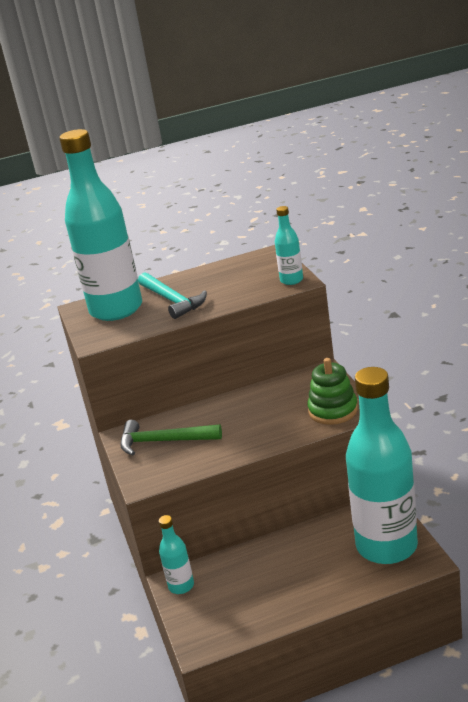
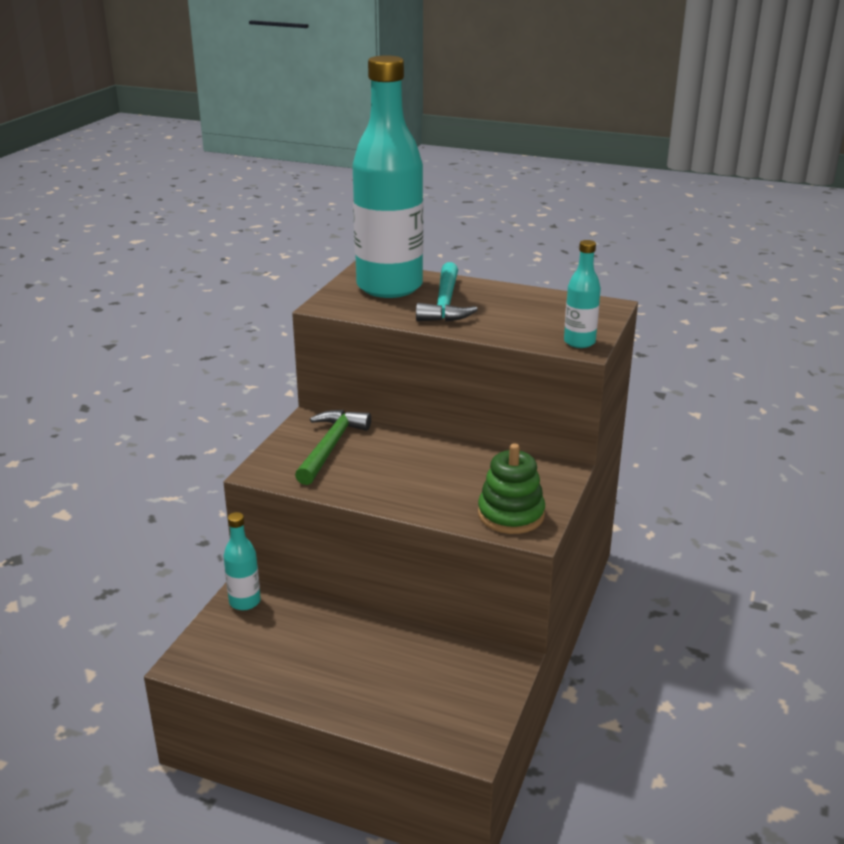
camera: 35 degrees right, 0 degrees up
green hammer [120,420,222,456] -> green hammer turned 60 degrees clockwise [295,410,371,485]
turquoise bottle [346,367,418,564] -> none

